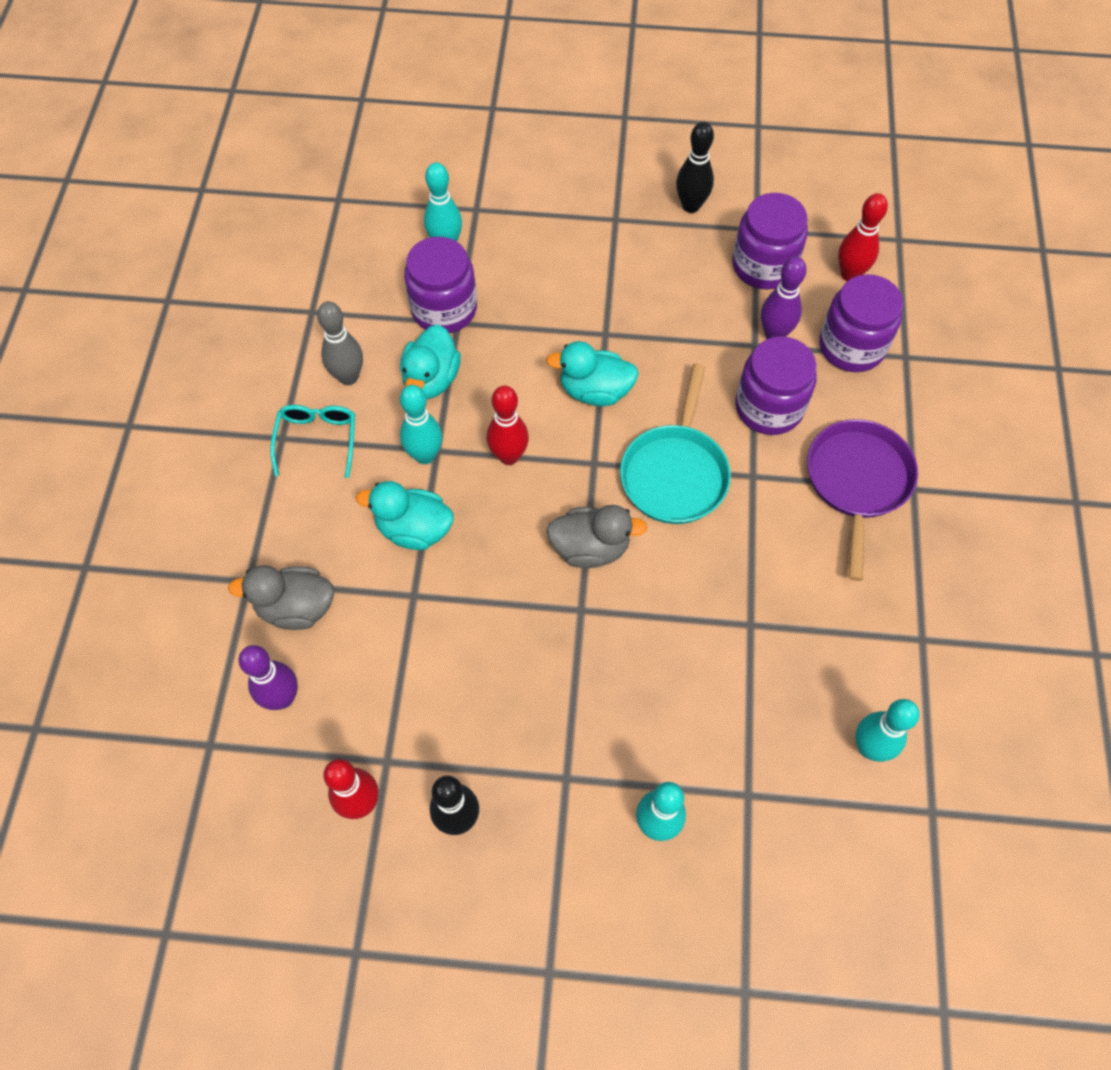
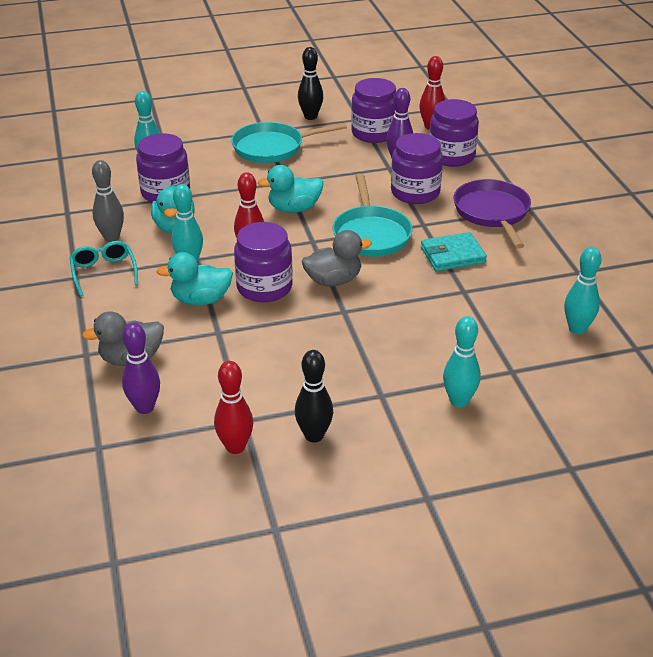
camera: 20 degrees left, 25 degrees down
none -> turquoise pan [231,122,347,163]
none -> purple jar [234,222,293,302]
none -> turquoise wallet [421,232,487,271]

